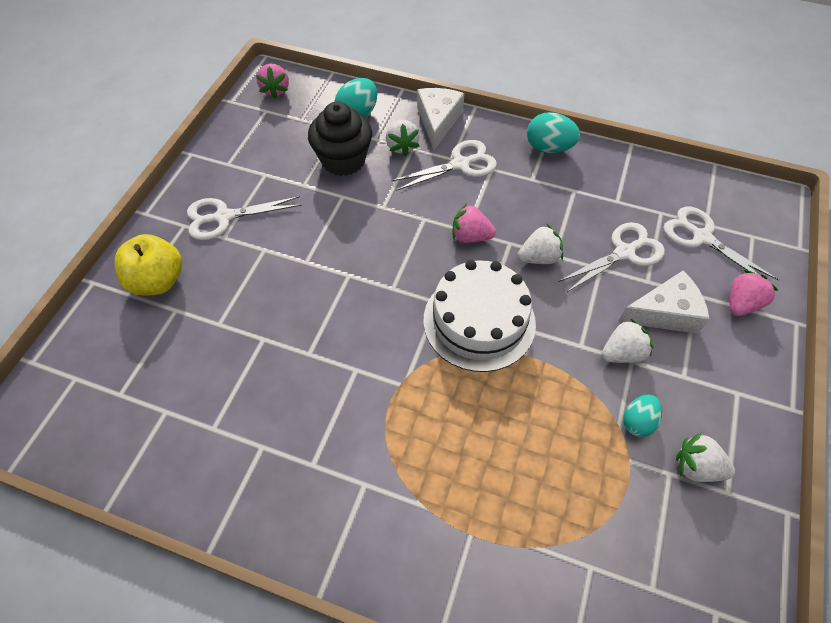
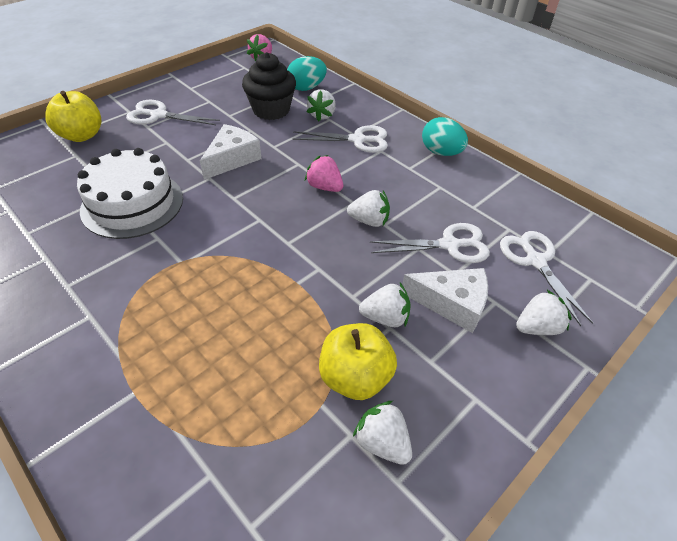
camera: 25 degrees right, 10 degrees down
white cheese [417,88,465,150] -> white cheese moved to [200,124,261,180]
white cake [423,260,536,372] -> white cake moved to [77,148,183,239]
turquoise egg [624,394,662,437] -> yellow apple [319,323,397,400]
pink strawberry [730,270,779,316] -> white strawberry [516,290,572,335]

